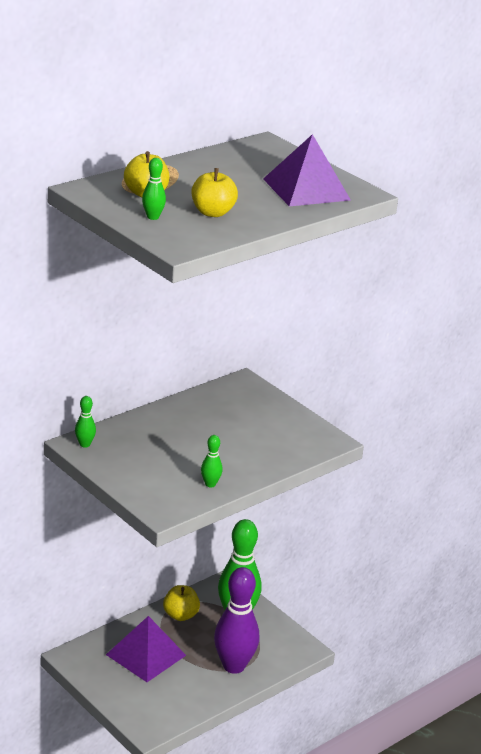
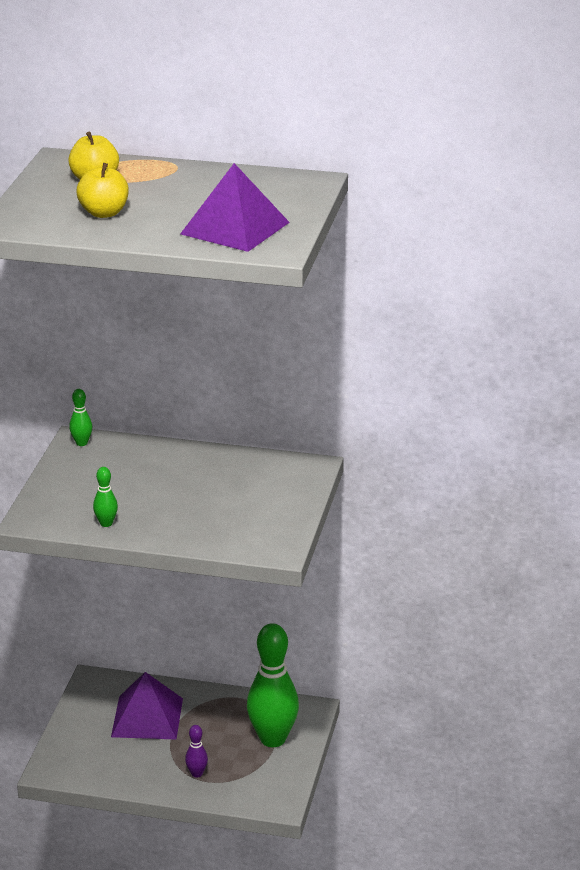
camera: 55 degrees right, 0 degrees up
green bowling pin [142,158,166,220] -> none
yellow apple [163,585,200,621] -> none
purple bowling pin [214,567,259,674] -> purple bowling pin [185,725,208,778], size x0.43

